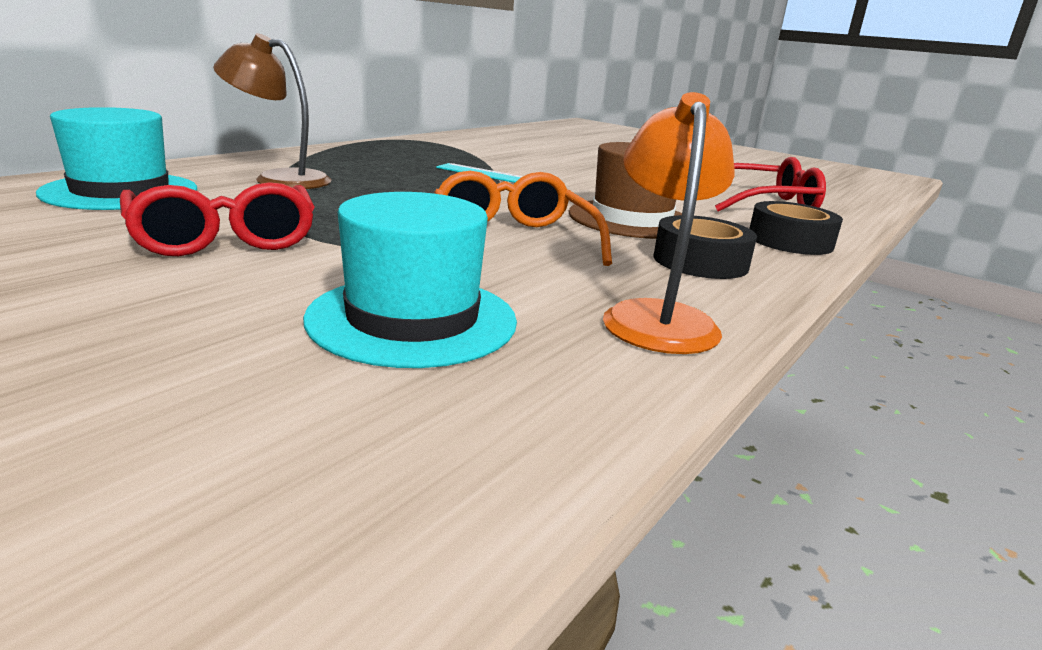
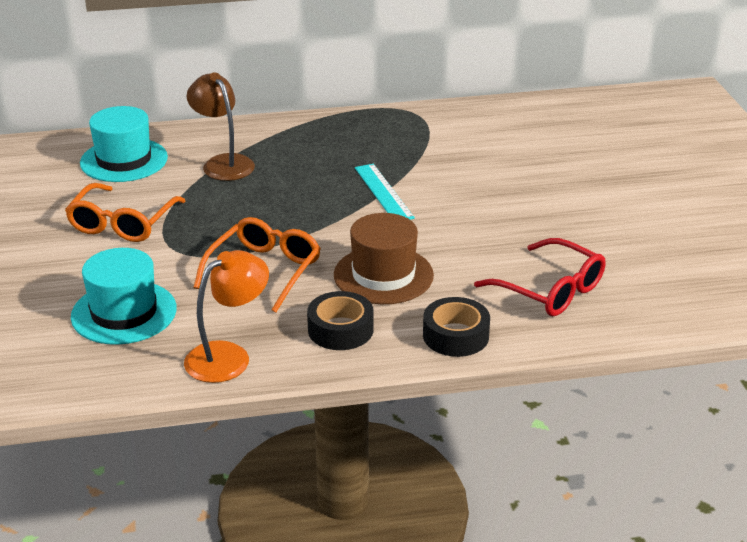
camera: 45 degrees right, 10 degrees up
red glasses [120,182,315,256] -> orange glasses [65,183,185,242]

